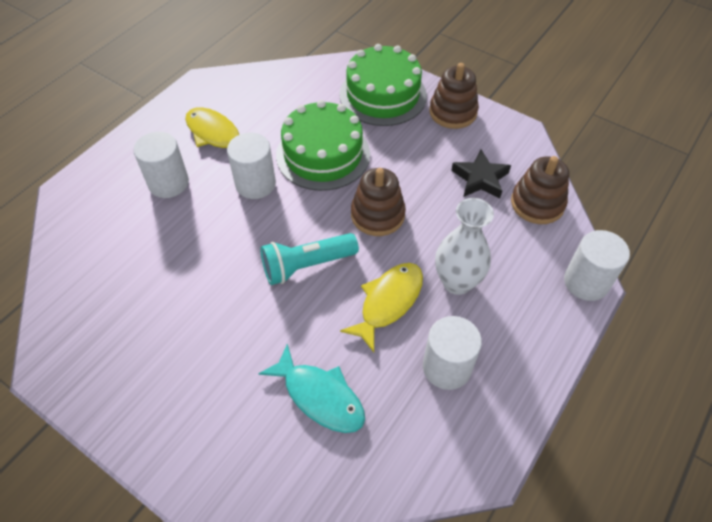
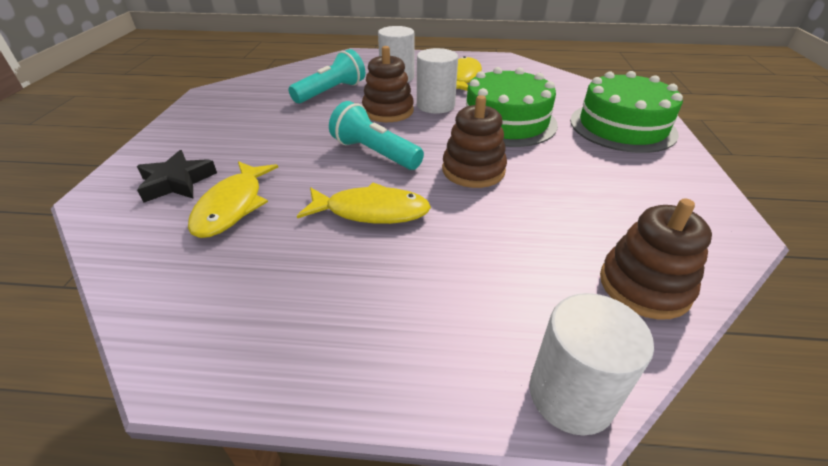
camera: 60 degrees right, 15 degrees down
turquoise fish [258,344,365,433] -> yellow fish [188,161,278,238]
white cylinder [423,316,482,390] -> none
brown stacking toy [429,63,479,129] -> brown stacking toy moved to [362,46,414,122]
white vase [435,198,494,295] -> none
black star [451,150,511,199] -> black star moved to [137,150,217,202]
none -> turquoise flashlight [288,49,365,103]

